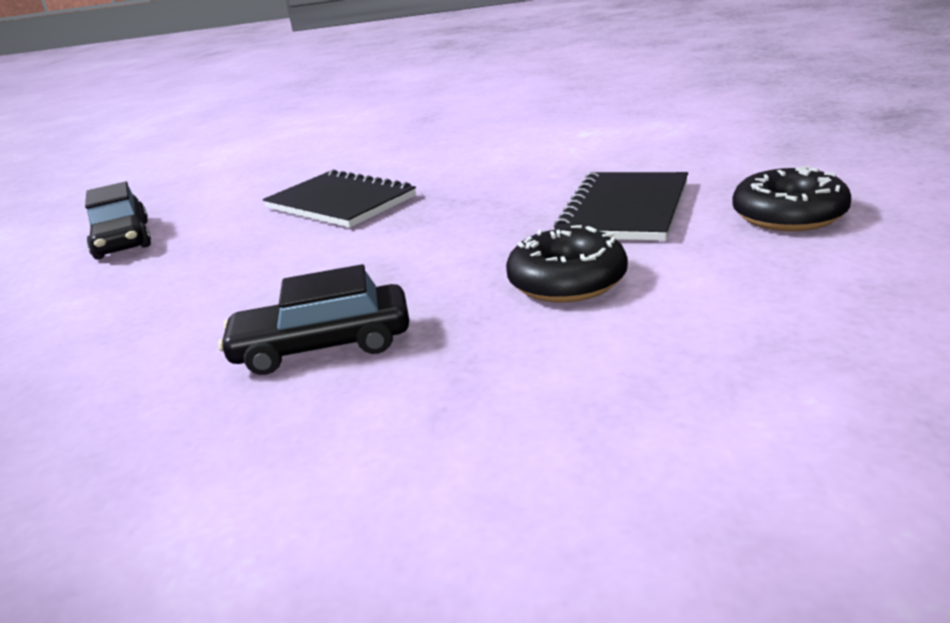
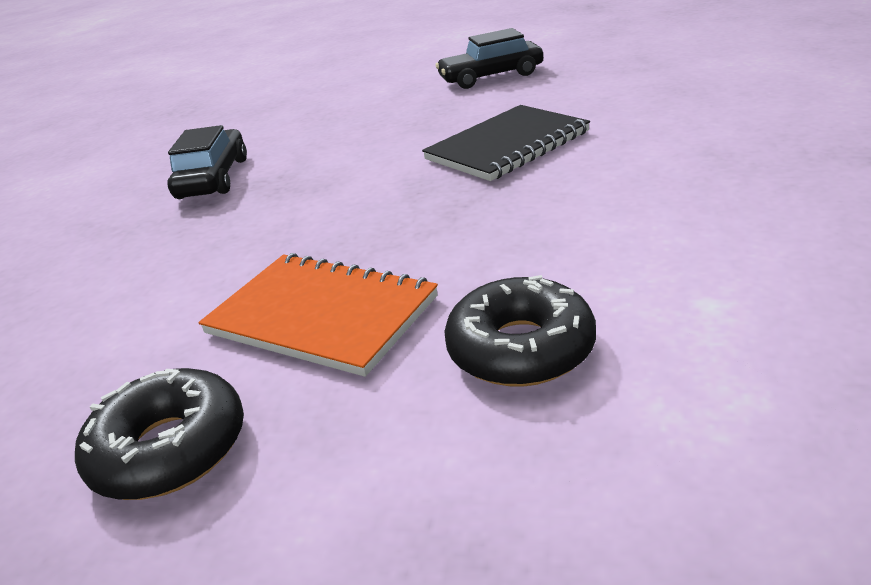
camera: 100 degrees right, 5 degrees up
black donut [506,225,628,302] -> black donut moved to [444,275,596,387]
black notebook [554,172,688,241] -> orange notebook [199,253,438,377]

